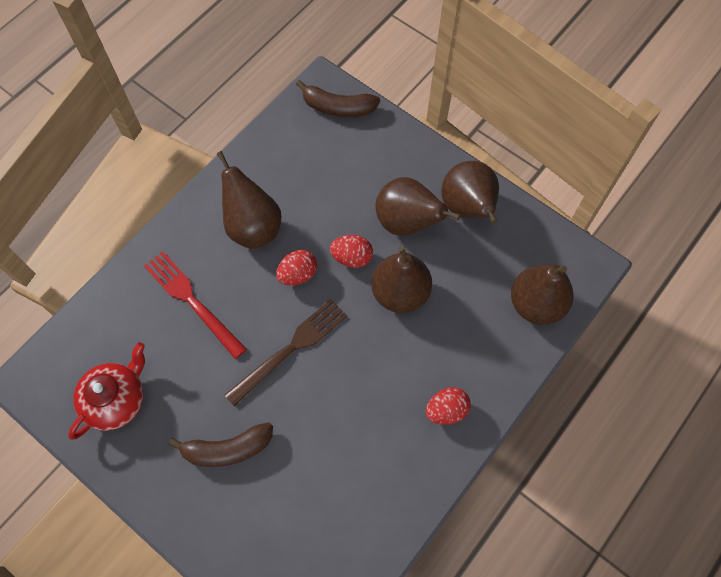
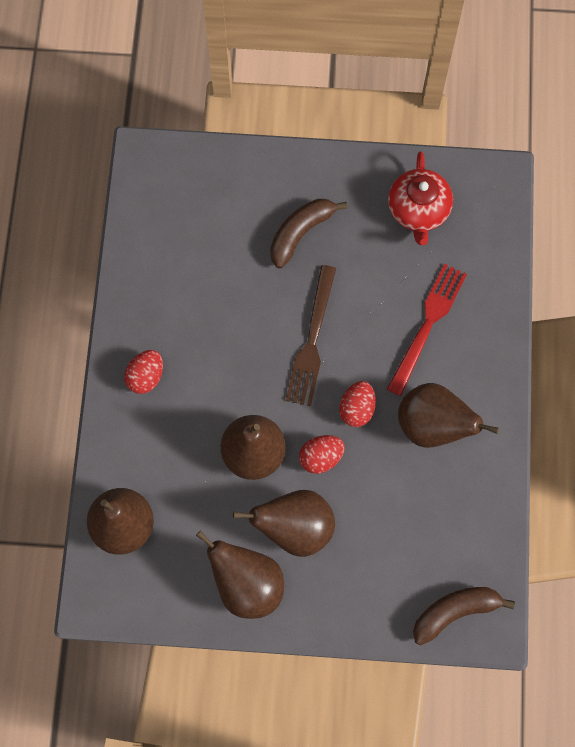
camera: 145 degrees right, 5 degrees up
red fork [144,251,247,359] -> red fork turned 75 degrees counterclockwise [387,264,467,396]

